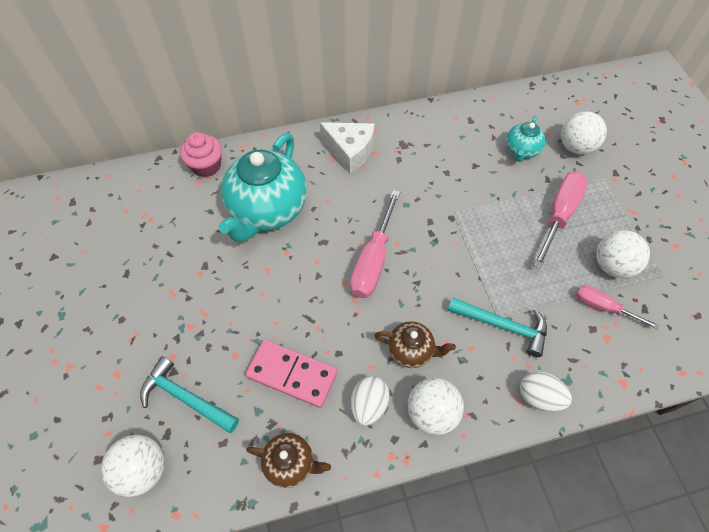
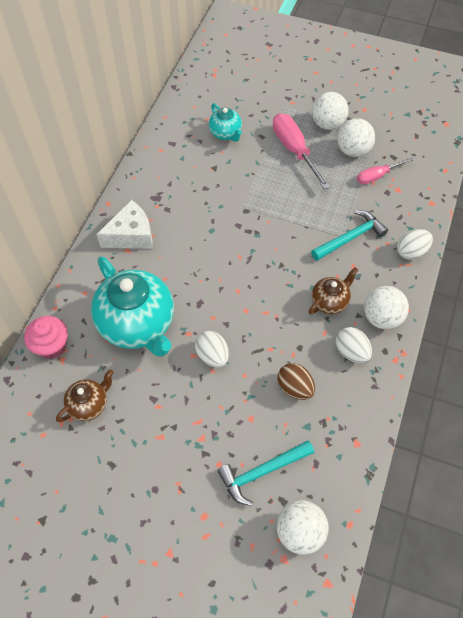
camera: 55 degrees left, 0 degrees up
pink domino [246,340,337,408] -> brown egg [278,363,315,400]
brown teapot [246,433,331,488] -> brown teapot moved to [56,370,114,422]
pink screwdriver [350,190,400,298] -> none
white ball [561,111,607,155] -> white ball moved to [312,92,348,130]
none -> white egg [195,331,229,368]

